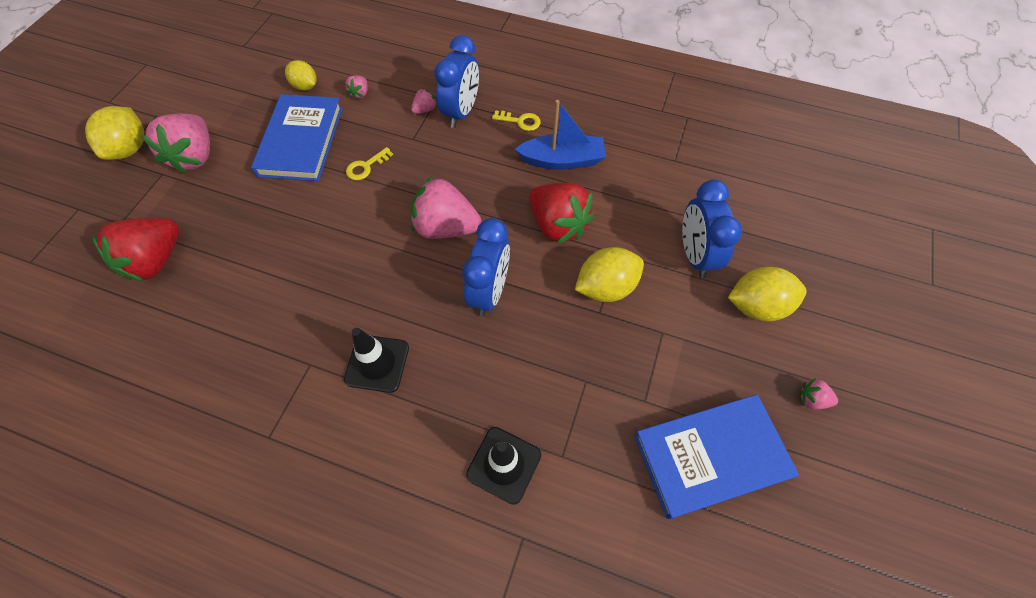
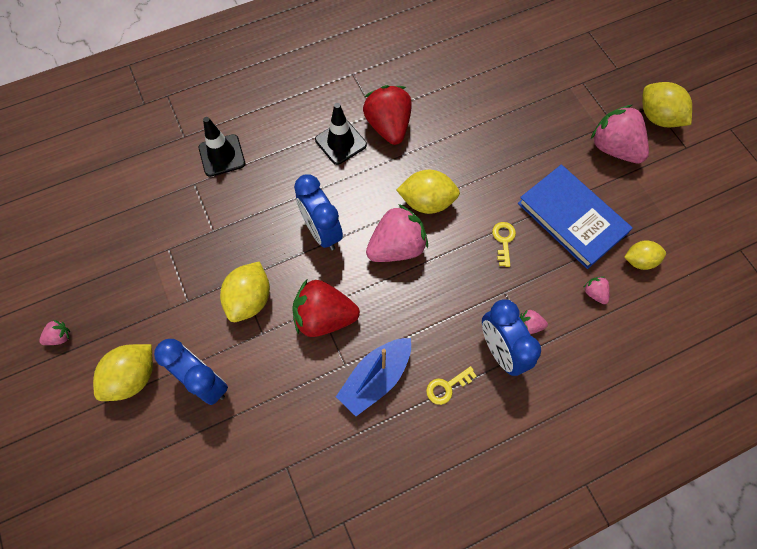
camera: 135 degrees right, 5 degrees up
red strawberry [92,218,179,282] -> red strawberry moved to [363,85,412,145]
pink strawberry [411,88,437,114] -> pink strawberry turned 90 degrees clockwise [520,309,548,334]
blue book [634,394,799,519] -> none
none -> yellow lemon [396,170,460,214]

